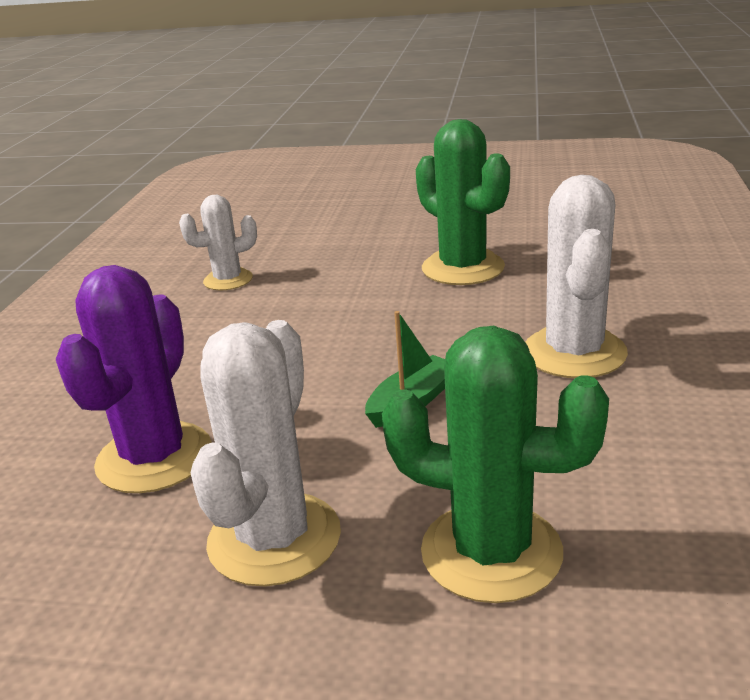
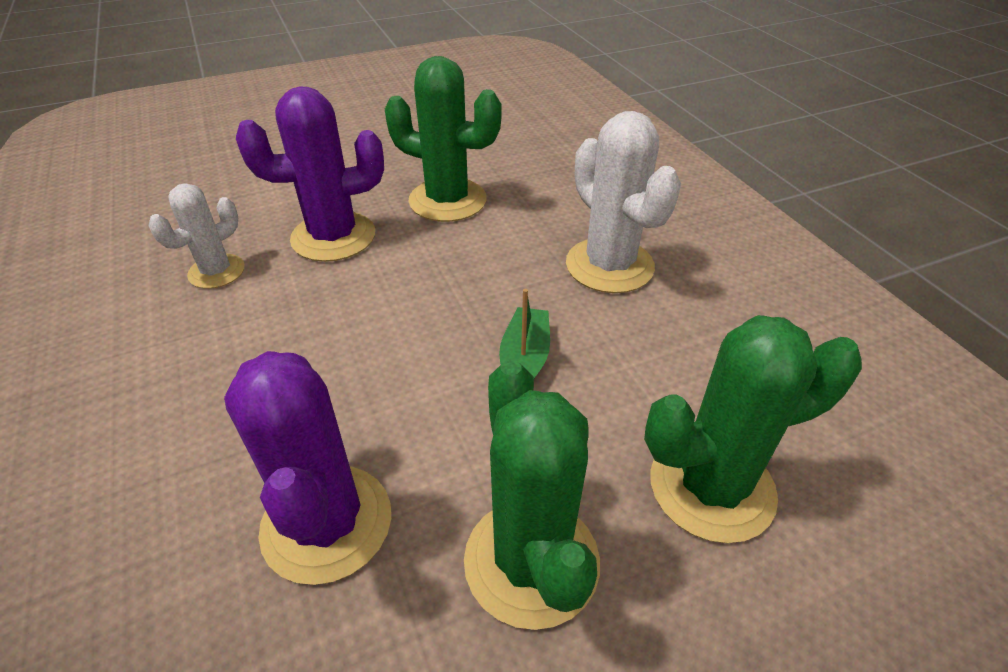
camera: 35 degrees left, 15 degrees up
white cactus [191,320,341,586] -> green cactus [464,360,600,630]
none -> purple cactus [236,86,384,262]

